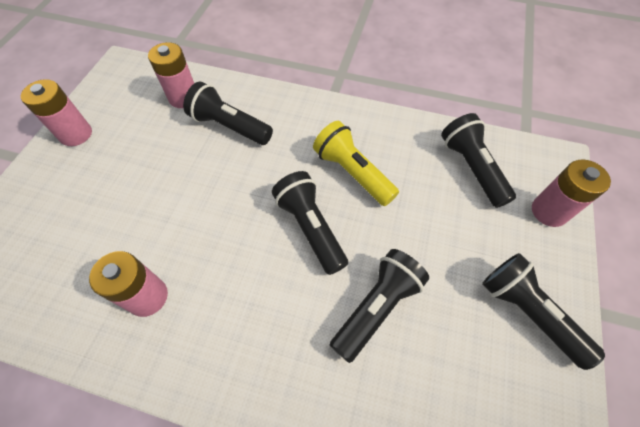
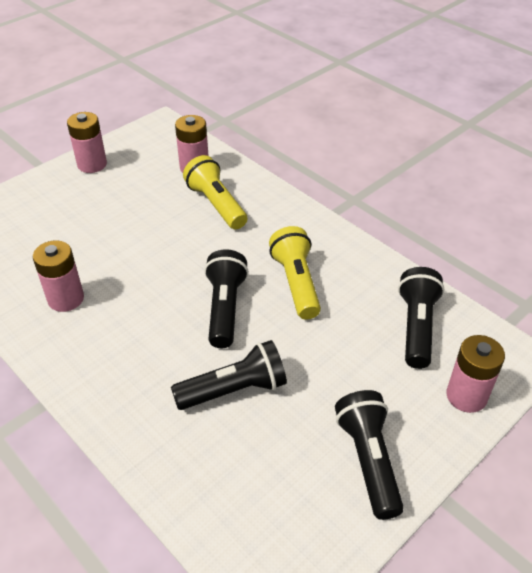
camera: 30 degrees right, 15 degrees down
black flashlight [183,82,273,145] -> yellow flashlight [183,155,247,229]

